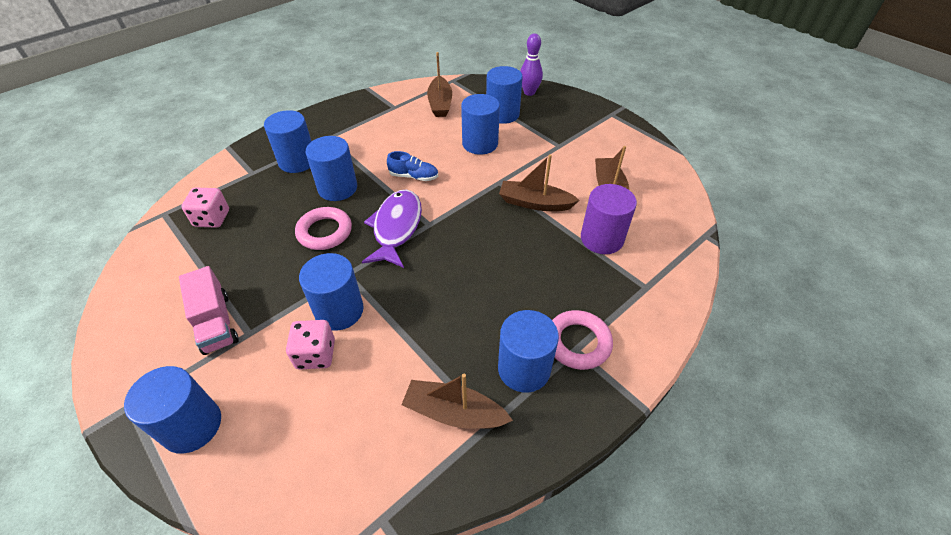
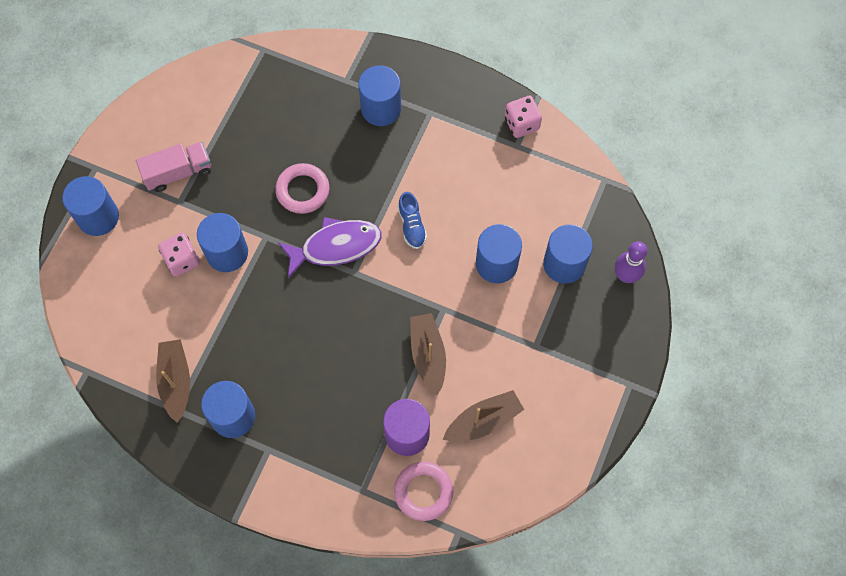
camera: 65 degrees right, 20 degrees up
pink truck [179,266,239,355] -> pink truck turned 150 degrees counterclockwise [136,142,211,192]
pink dice [181,187,229,228] -> pink dice moved to [505,96,542,138]
blue cylinder [305,136,357,201] -> none
brown boat [427,52,452,117] -> none
pink ring [552,310,613,370] -> pink ring moved to [394,462,453,521]

